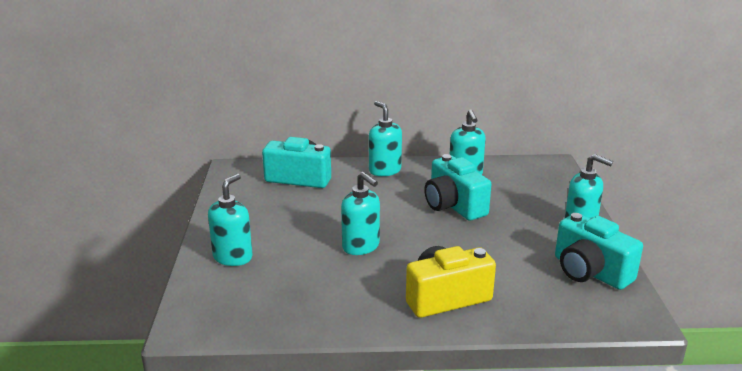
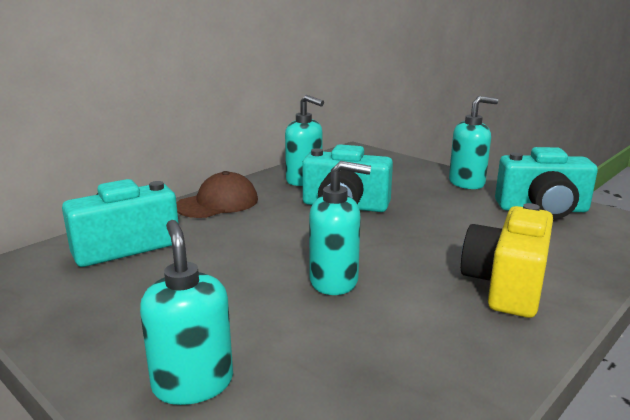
camera: 45 degrees left, 5 degrees down
turquoise soap dispenser [369,101,402,176] -> brown cap [176,171,258,218]

